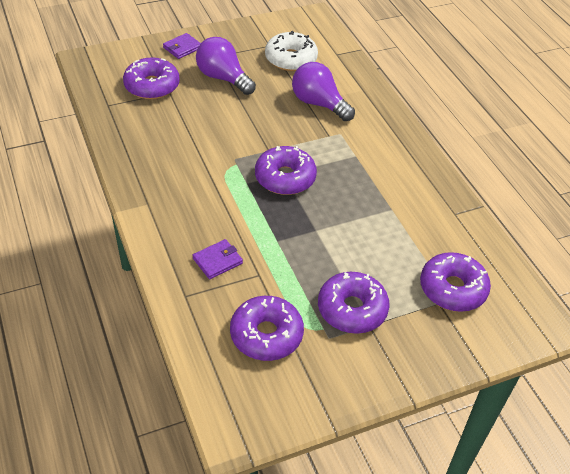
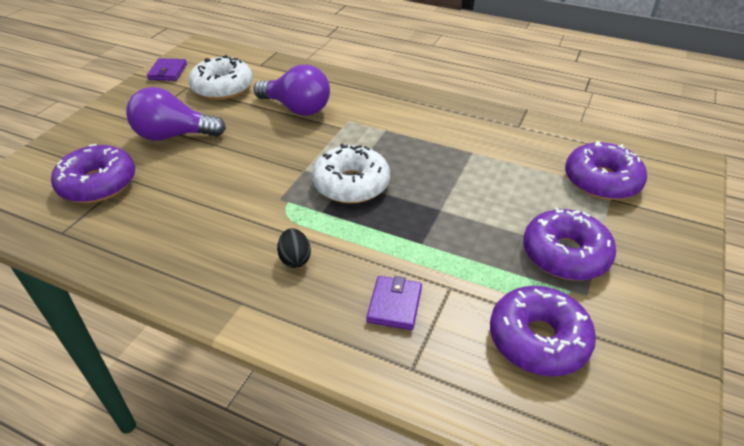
camera: 40 degrees left, 5 degrees down
purple wallet [163,33,201,59] -> purple wallet moved to [147,58,187,81]
purple donut [255,146,317,195] -> white donut [312,144,390,204]
purple light bulb [292,62,355,121] -> purple light bulb turned 150 degrees counterclockwise [254,64,330,115]
none -> black egg [277,228,311,268]

